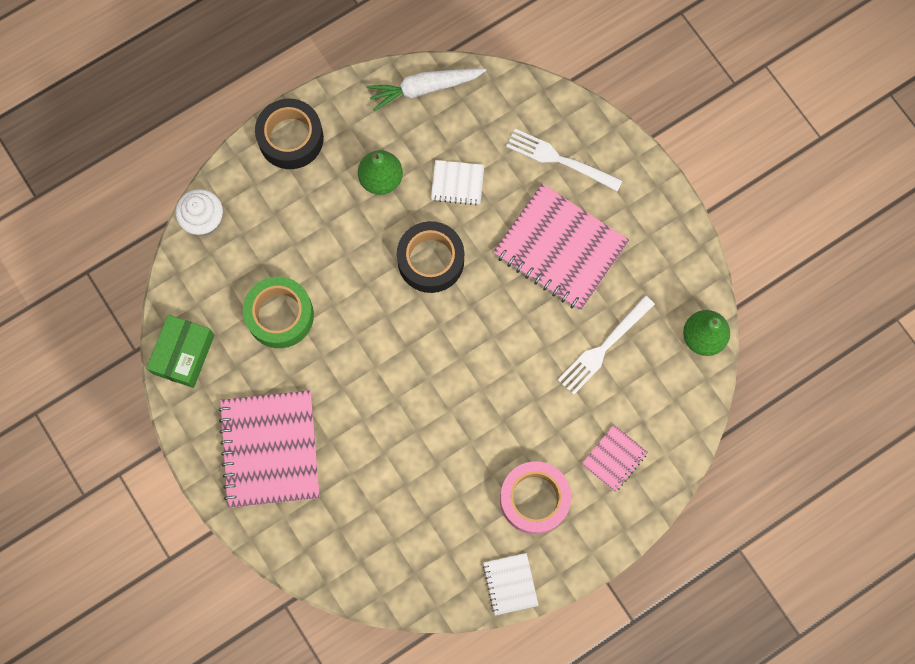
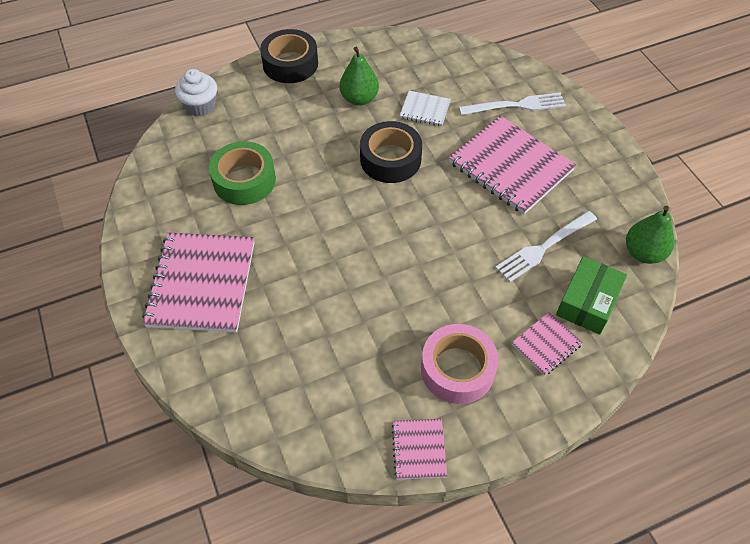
camera: 10 degrees right, 20 degrees down
green box [146,315,215,388] -> green box moved to [556,256,627,335]
white carrot [367,69,486,111] -> none
white notebook [483,553,539,616] -> pink notebook [391,419,447,480]
white fork [506,129,623,192] -> white fork turned 135 degrees clockwise [459,92,566,115]

